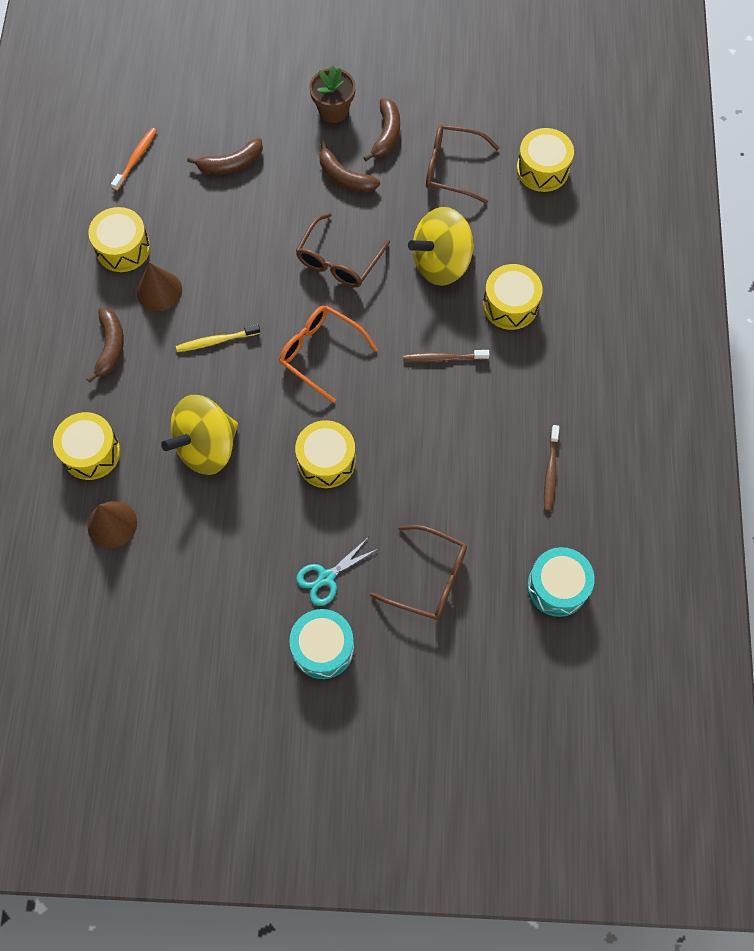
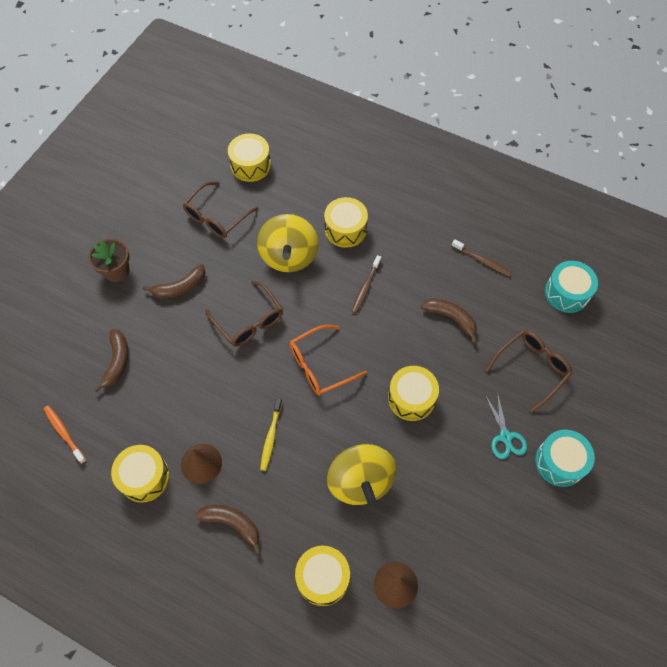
camera: 65 degrees left, 5 degrees down
brown banana [363,98,400,161] -> brown banana moved to [421,298,477,344]

